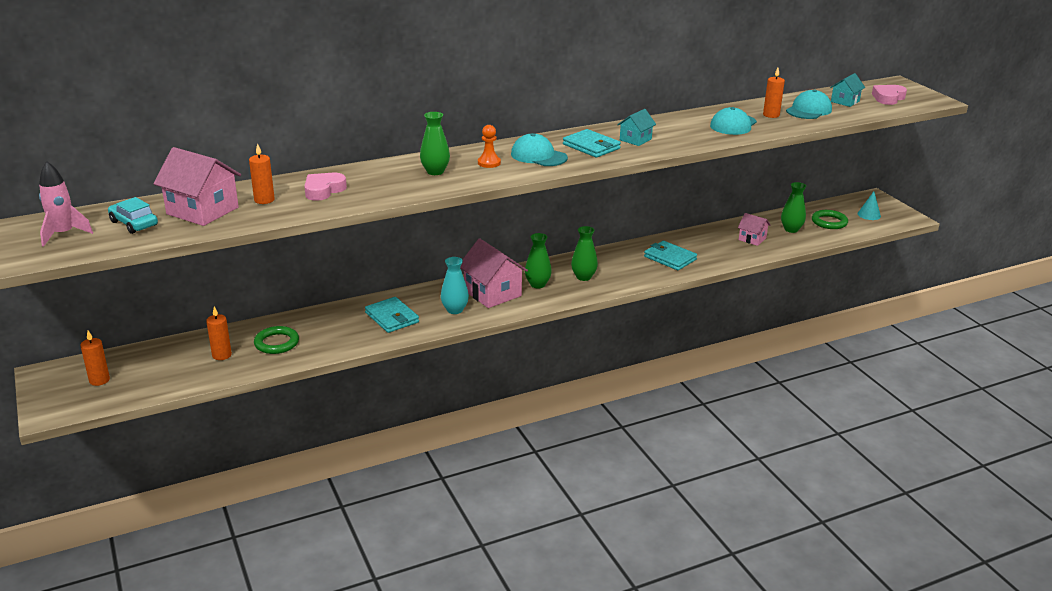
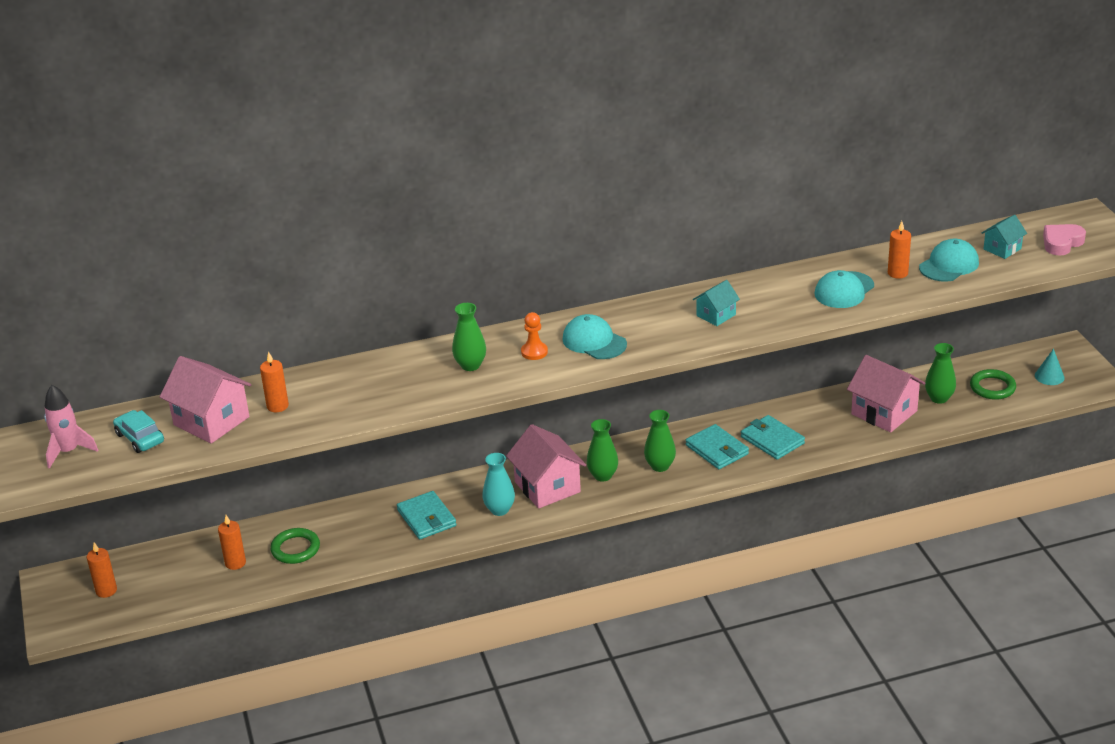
camera: 10 degrees right, 5 degrees up
pink heart [304,173,347,201] -> none
turquoise wallet [563,129,621,158] -> turquoise wallet moved to [686,424,749,469]
pink house [738,213,770,246] -> pink house [847,355,926,432], size x1.82

